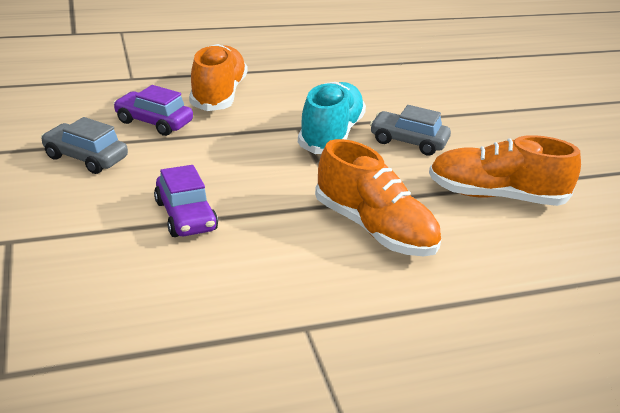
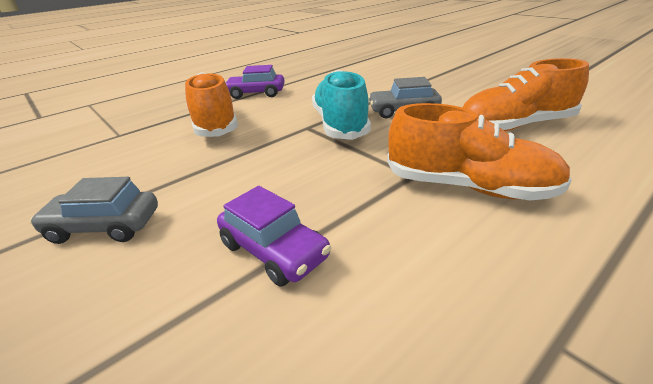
camera: 20 degrees left, 0 degrees up
purple car [113,85,193,136] -> purple car moved to [226,65,285,99]

